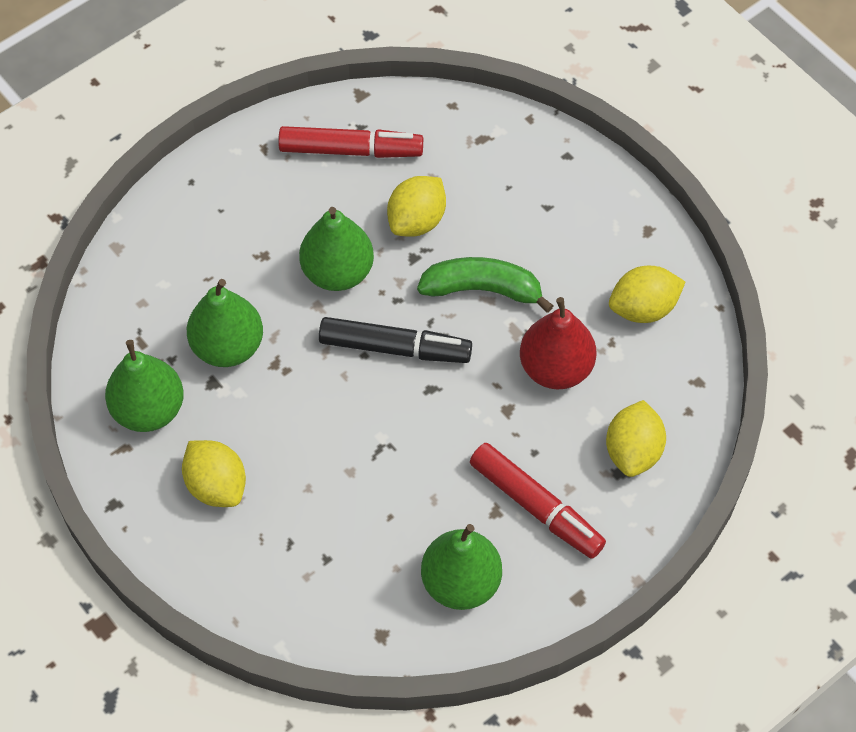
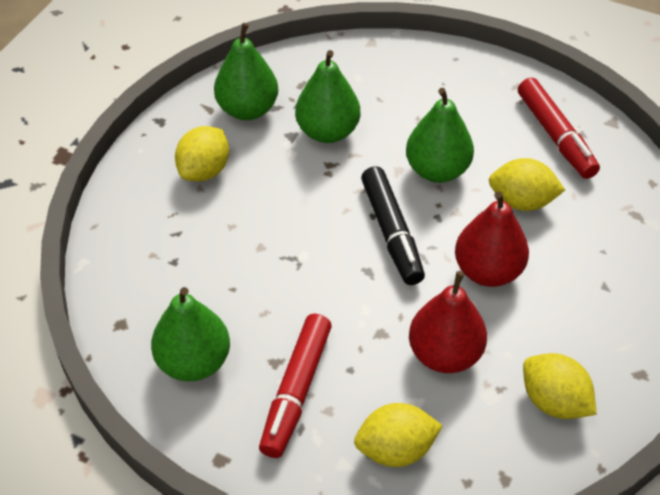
camera: 65 degrees right, 10 degrees down
green banana [417,257,554,313] -> red pear [455,191,529,287]

